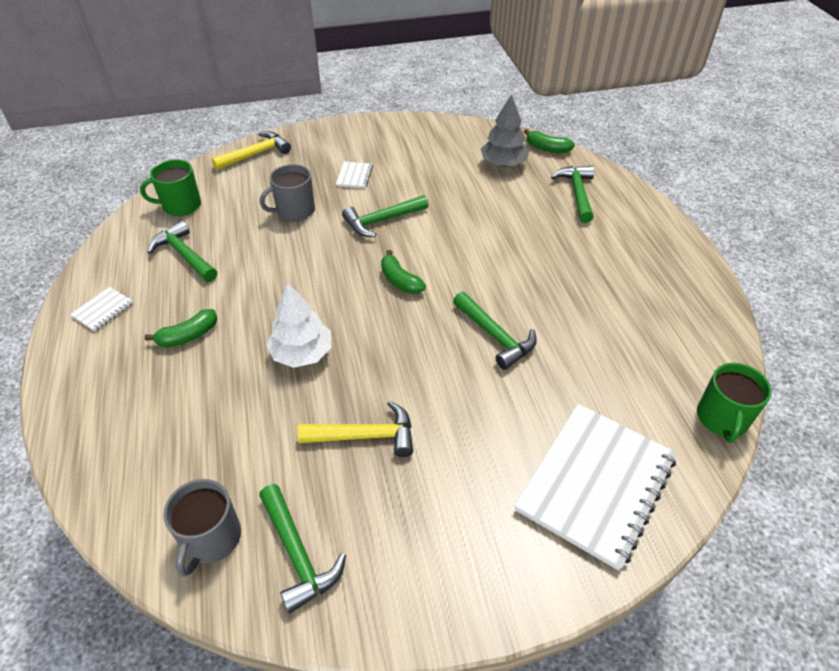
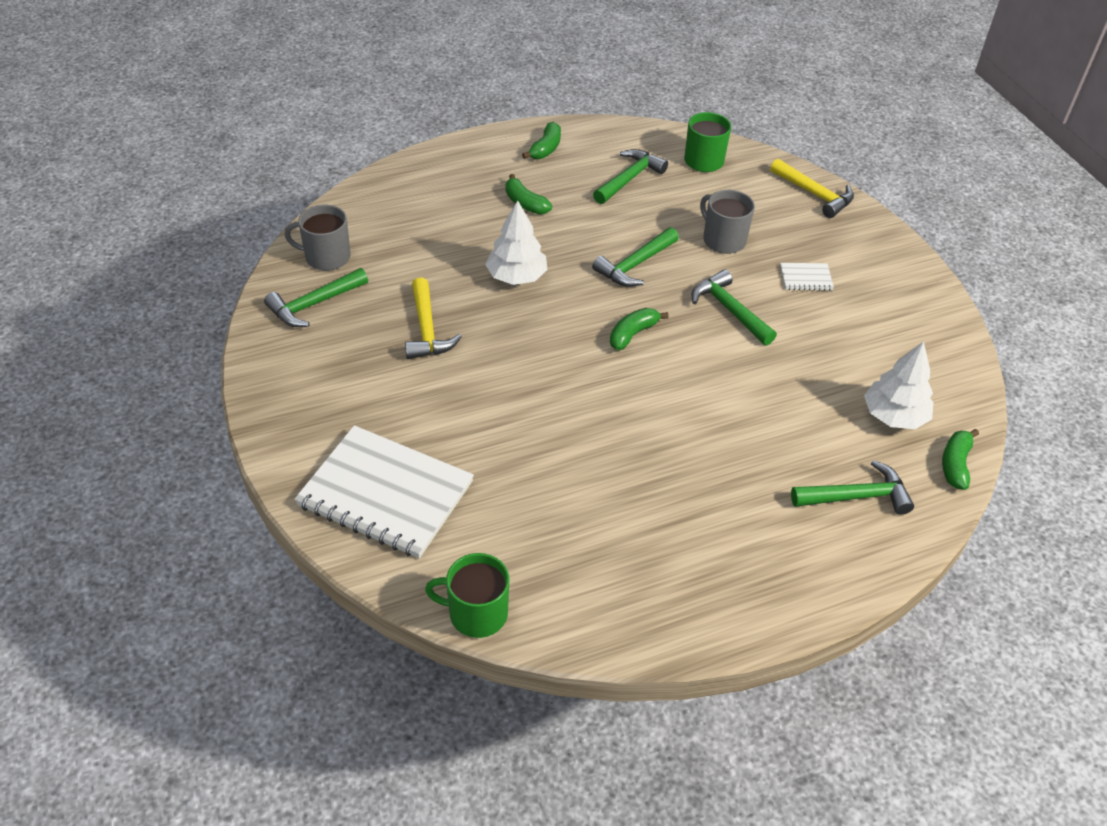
camera: 80 degrees right, 0 degrees up
white notebook [70,287,133,332] -> green banana [522,122,561,159]
green hammer [453,292,537,370] -> green hammer moved to [592,227,679,287]
grey tree [481,94,529,167] -> white tree [864,341,934,429]

